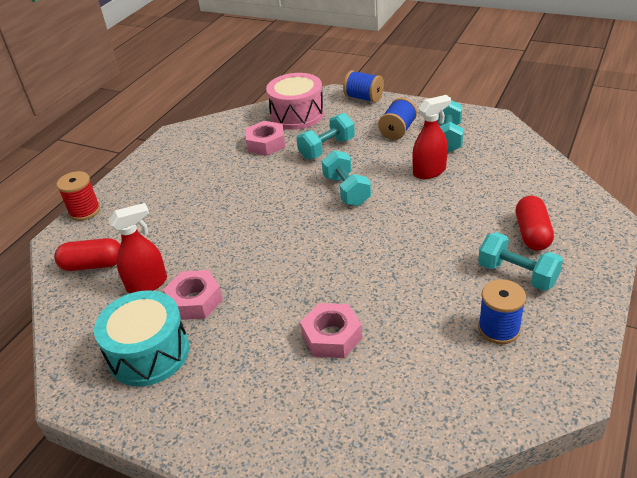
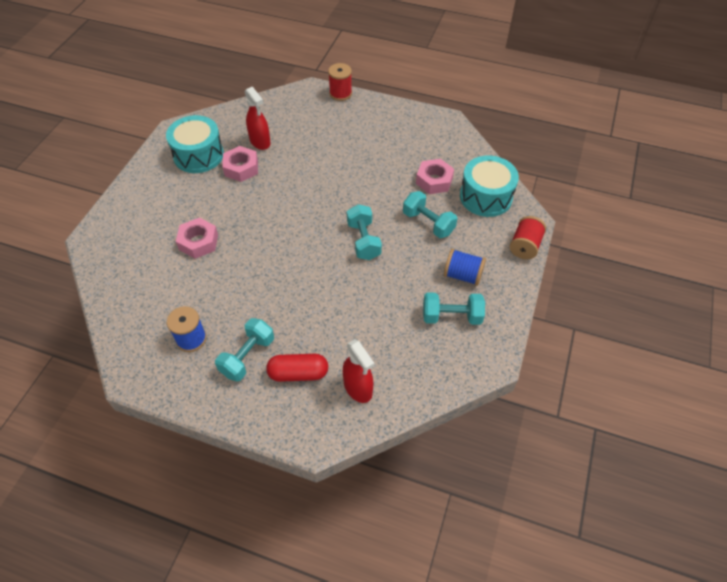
camera: 80 degrees right, 15 degrees up
red capsule [54,238,120,271] -> none
pink drum [266,73,324,130] -> turquoise drum [460,155,519,217]
turquoise dumbbell [322,150,371,206] -> turquoise dumbbell turned 75 degrees counterclockwise [347,204,382,260]
blue spool [343,70,384,103] -> red spool [510,216,546,259]
red spray bottle [412,95,451,179] -> red spray bottle moved to [343,339,374,403]

